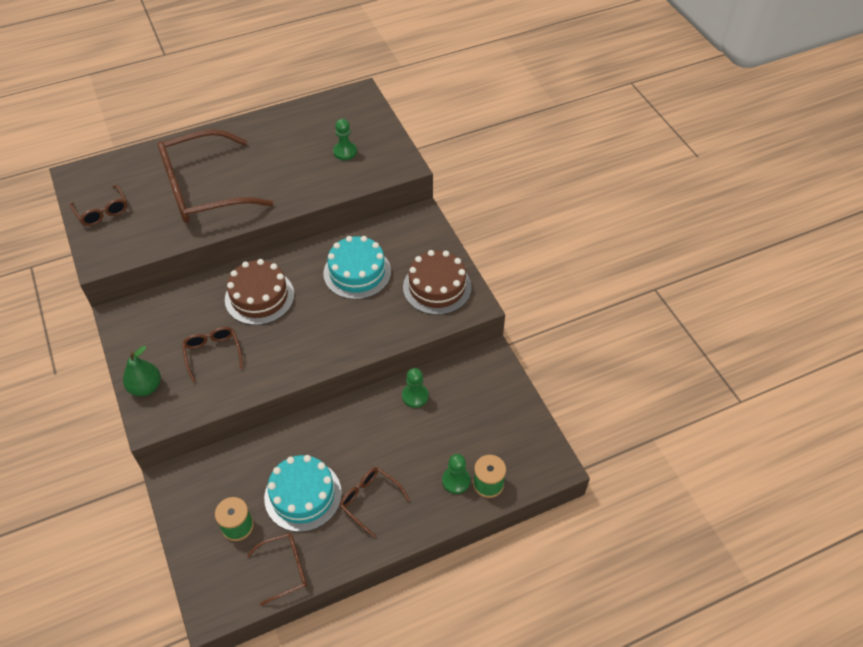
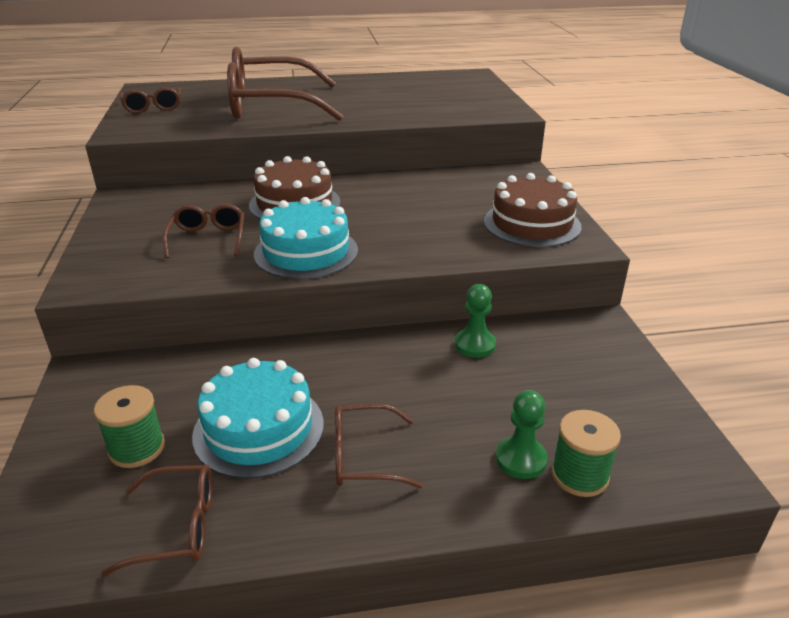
camera: 15 degrees right, 20 degrees down
green pear [123,346,161,396] -> none
turquoise cake [323,236,391,299] -> turquoise cake moved to [254,197,358,279]
green pawn [333,119,357,160] -> none
brown glasses [340,467,410,537] -> brown glasses turned 60 degrees counterclockwise [335,403,423,488]

